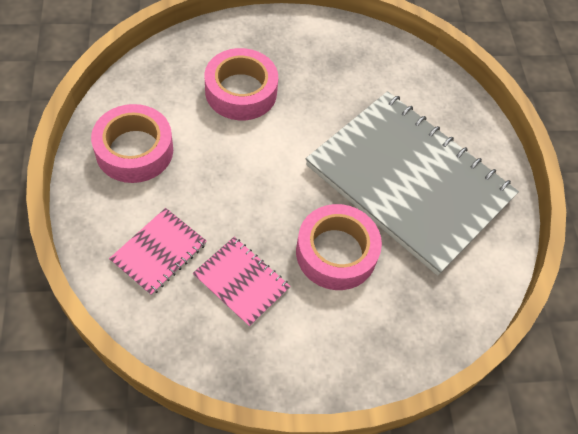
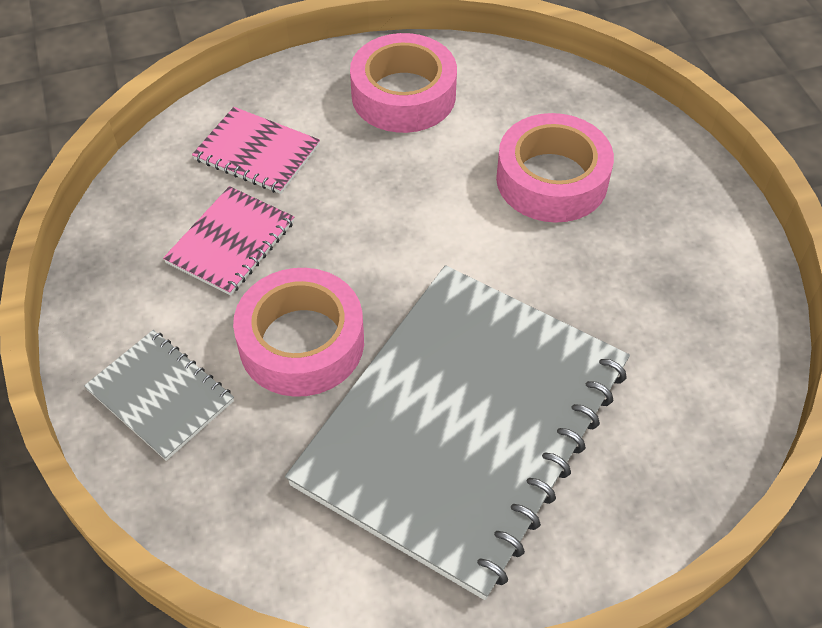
camera: 85 degrees right, 5 degrees down
none -> grey notebook [84,330,234,461]

